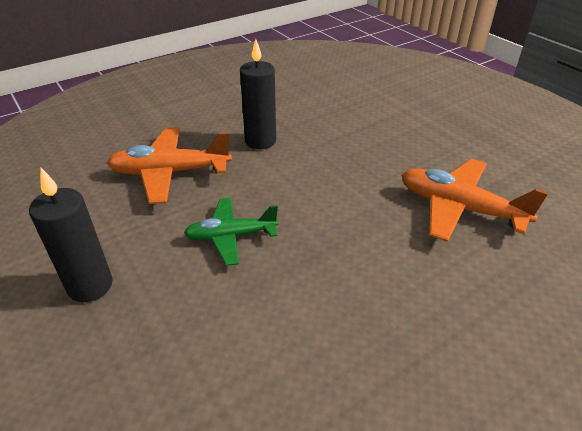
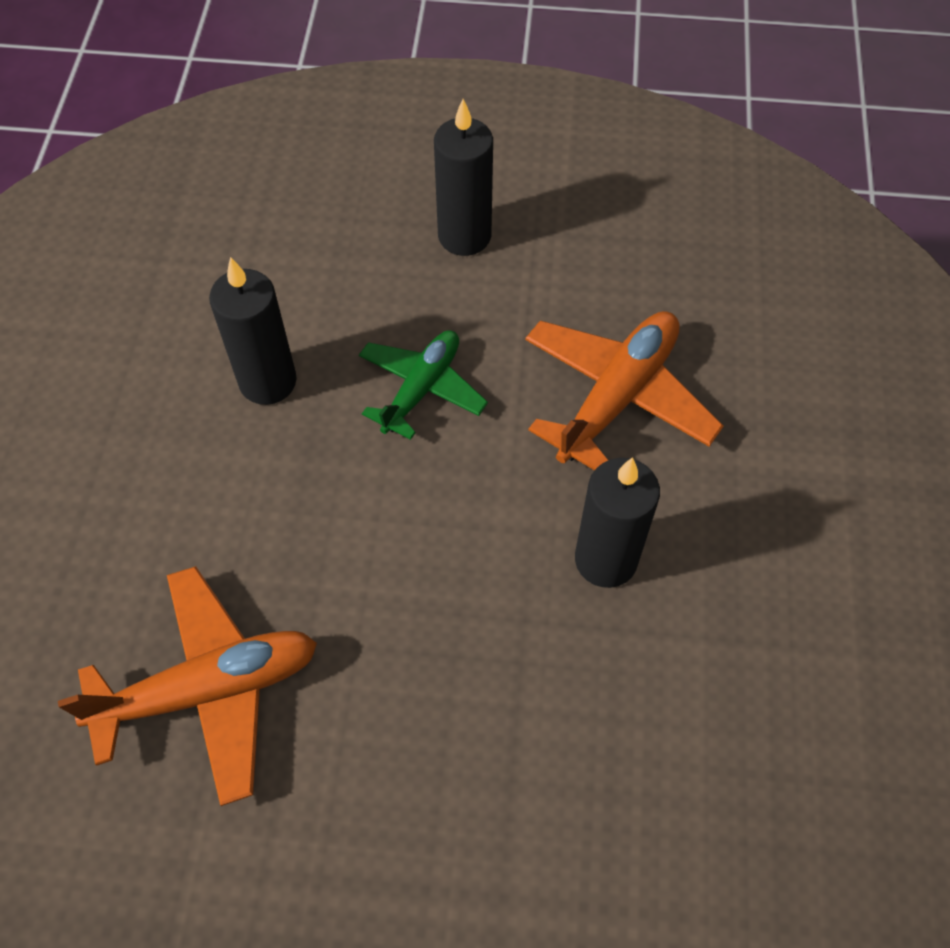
camera: 130 degrees right, 20 degrees up
none -> black candle [209,257,297,405]

